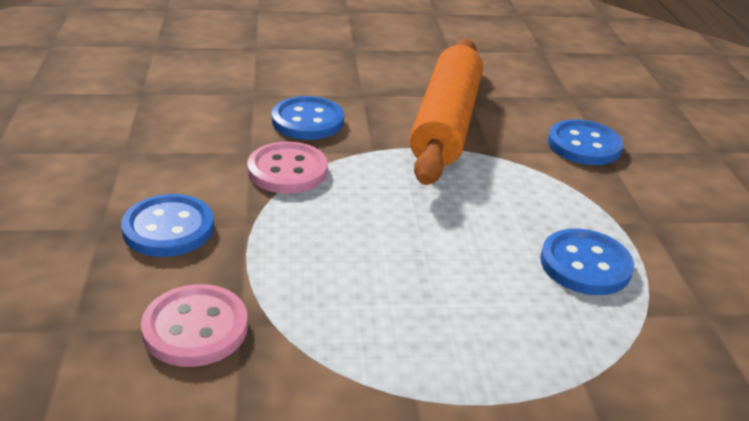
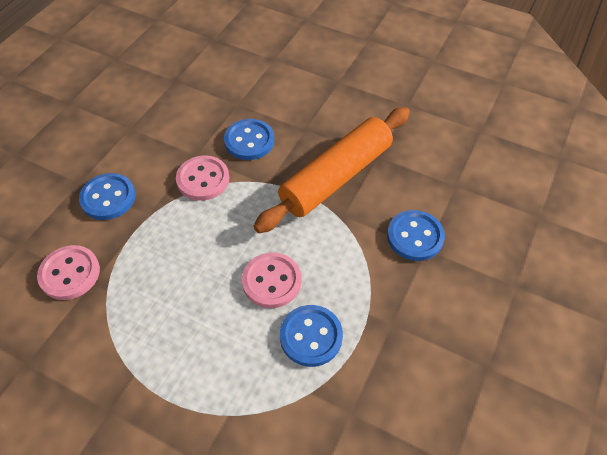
camera: 35 degrees right, 20 degrees up
none -> pink button [242,252,301,308]

